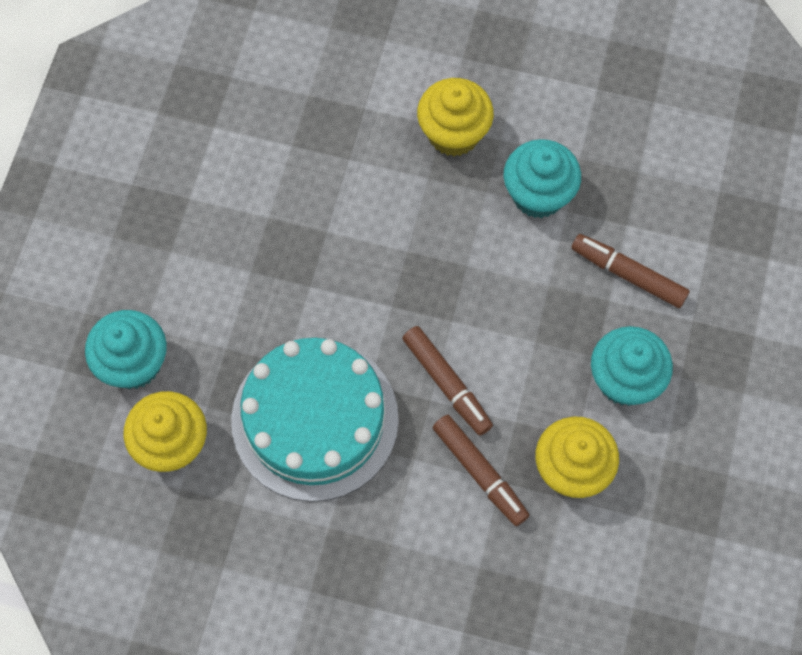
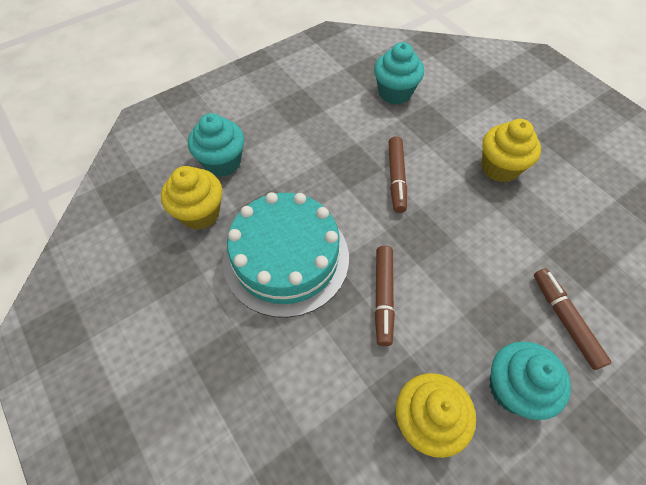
camera: 40 degrees right, 10 degrees down
brown marker [432,415,529,526] -> brown marker moved to [388,136,407,213]
turquoise cupcake [503,139,581,218] -> turquoise cupcake moved to [374,42,424,105]

